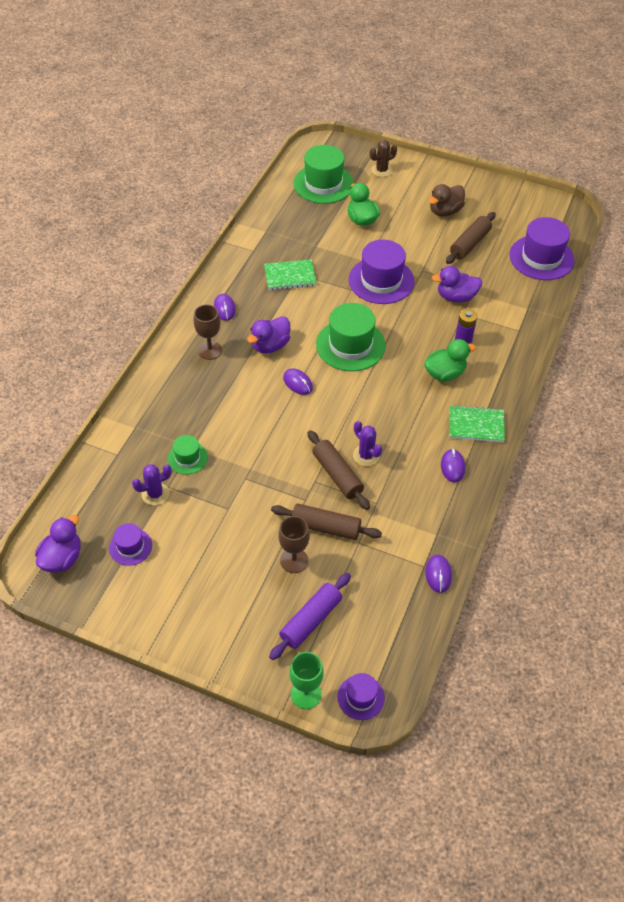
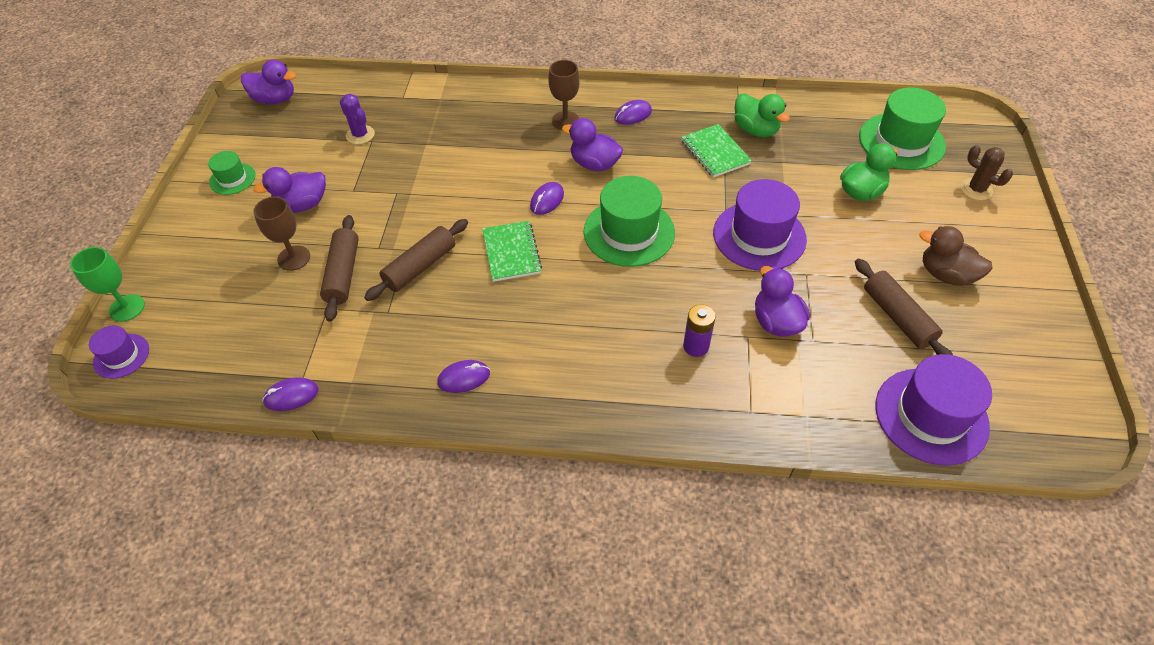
camera: 75 degrees right, 0 degrees up
purple hat [109,523,152,566] -> none
green hat [168,435,208,475] -> green hat moved to [208,151,255,195]
purple rolling pin [269,573,351,660] -> none
purple cactus [353,421,382,466] -> none
green duck [424,339,476,381] -> green duck moved to [735,94,790,137]
brown rolling pin [446,212,496,264] -> brown rolling pin turned 45 degrees clockwise [855,259,953,355]
green notebook [449,405,505,442] -> green notebook moved to [482,221,542,282]
none -> purple duck [254,167,326,213]

